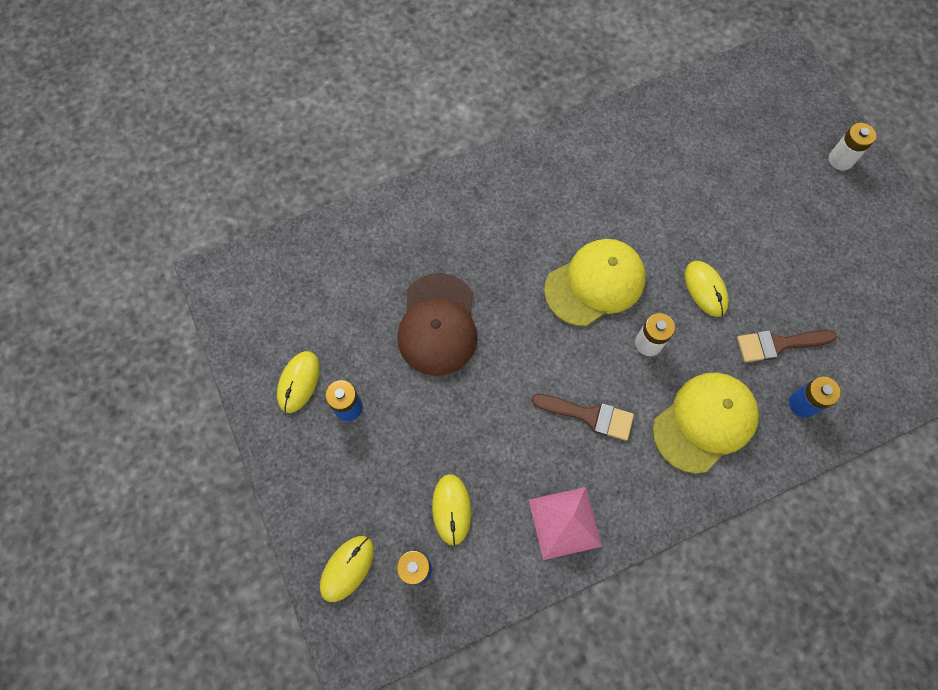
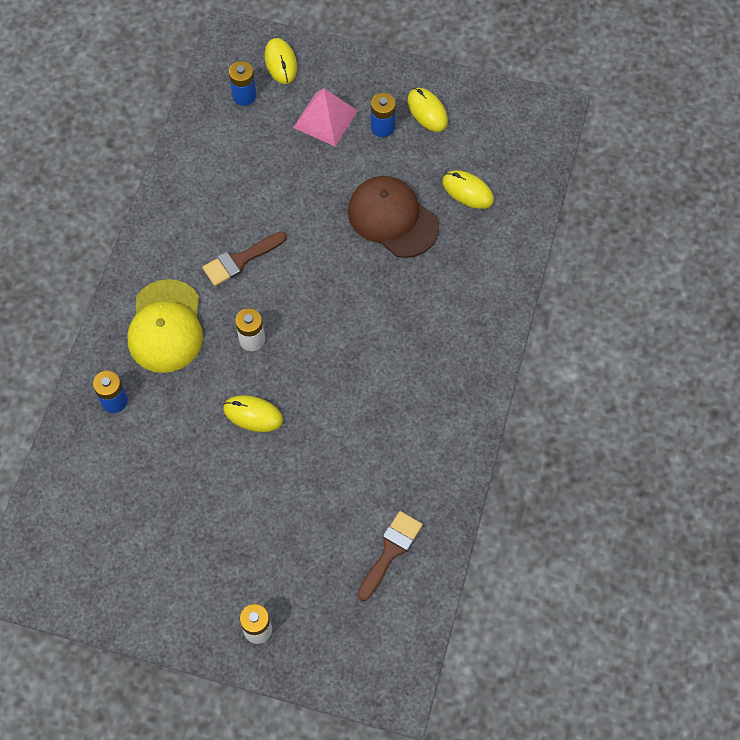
camera: 130 degrees right, 5 degrees down
yellow mouse [432,474,471,546] -> yellow mouse moved to [442,170,494,209]
pink pyramid [529,487,602,560] -> pink pyramid moved to [293,88,358,147]
yellow cap [544,239,646,326] -> none
brown brush [737,330,837,362] -> brown brush moved to [357,511,423,601]

